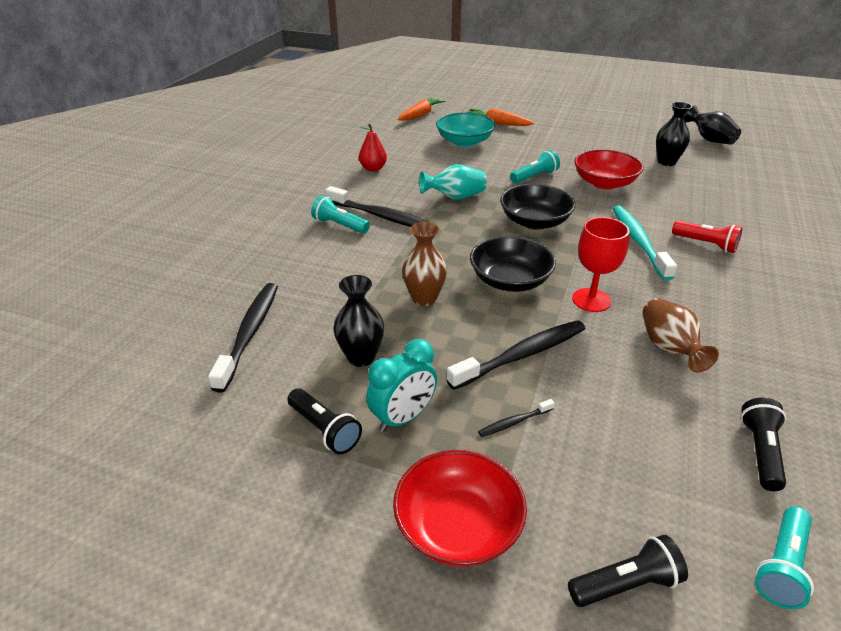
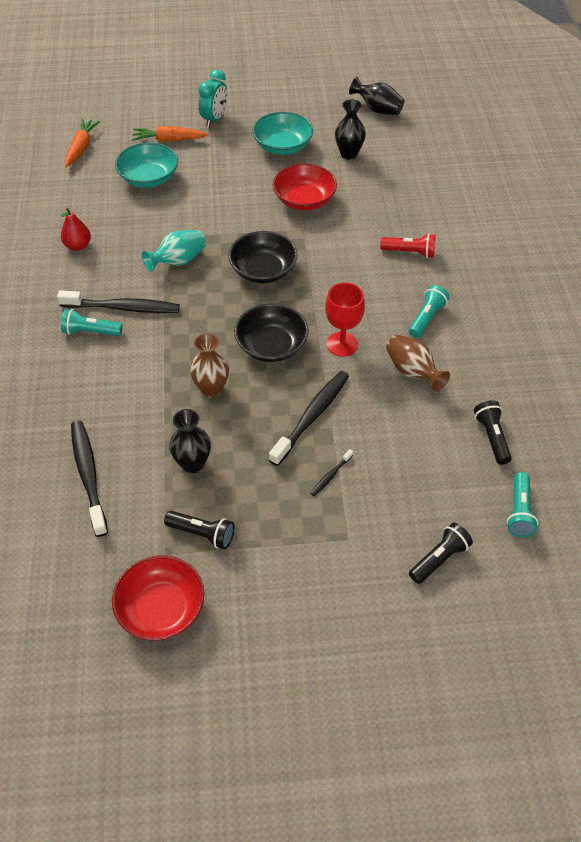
camera: 25 degrees left, 15 degrees up
turquoise clock [366,339,437,432] -> turquoise clock moved to [198,69,228,127]
red bowl [393,450,527,567] -> red bowl moved to [112,555,204,641]
turquoise flashlight [510,150,560,184] -> turquoise flashlight moved to [409,285,450,338]
turquoise toothbrush [612,205,677,281] -> none
none -> turquoise bowl [252,112,313,155]

